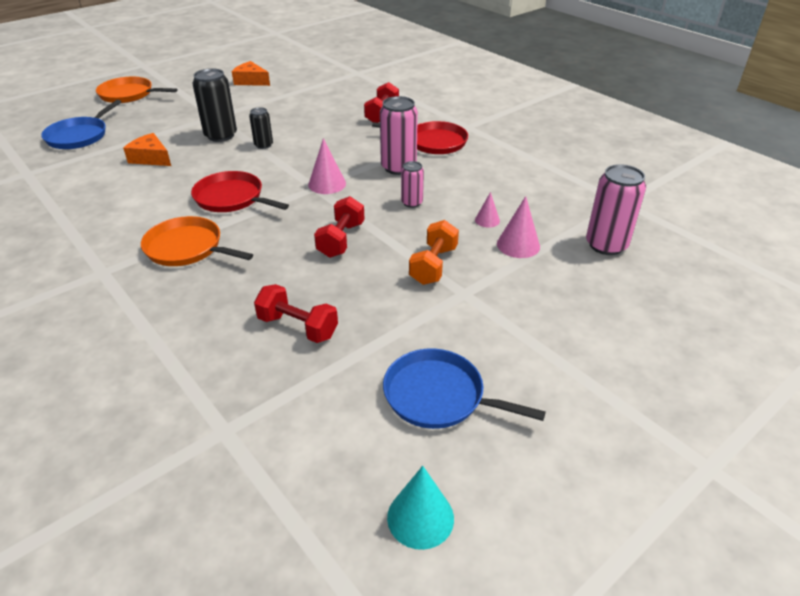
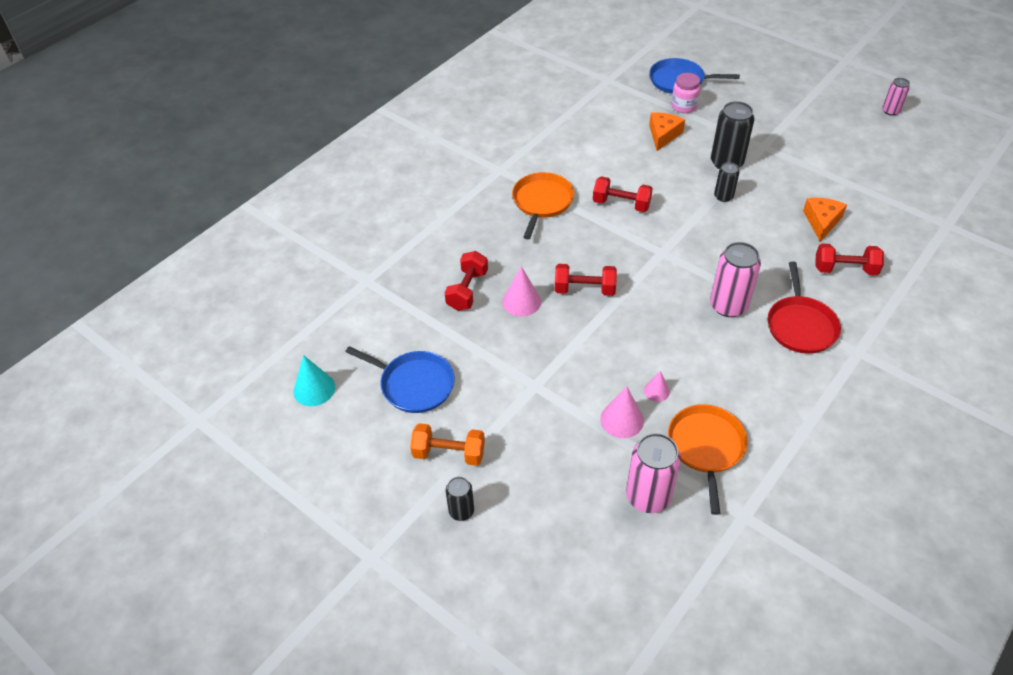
camera: 80 degrees right, 10 degrees up
orange pan [96,77,178,103] -> orange pan moved to [668,404,748,515]
red pan [191,171,289,212] -> red dumbbell [593,176,653,212]
orange cheese [232,61,270,86] -> orange cheese moved to [803,198,847,242]
pink cone [308,138,346,194] -> pink cone moved to [502,266,541,316]
blue pan [383,348,546,429] -> blue pan turned 105 degrees clockwise [345,346,455,413]
pink can [401,161,424,208] -> pink can moved to [882,78,910,116]
orange dumbbell [409,220,459,285] -> orange dumbbell moved to [410,423,485,466]
none -> black can [446,477,474,521]
none -> pink jar [671,73,701,113]

